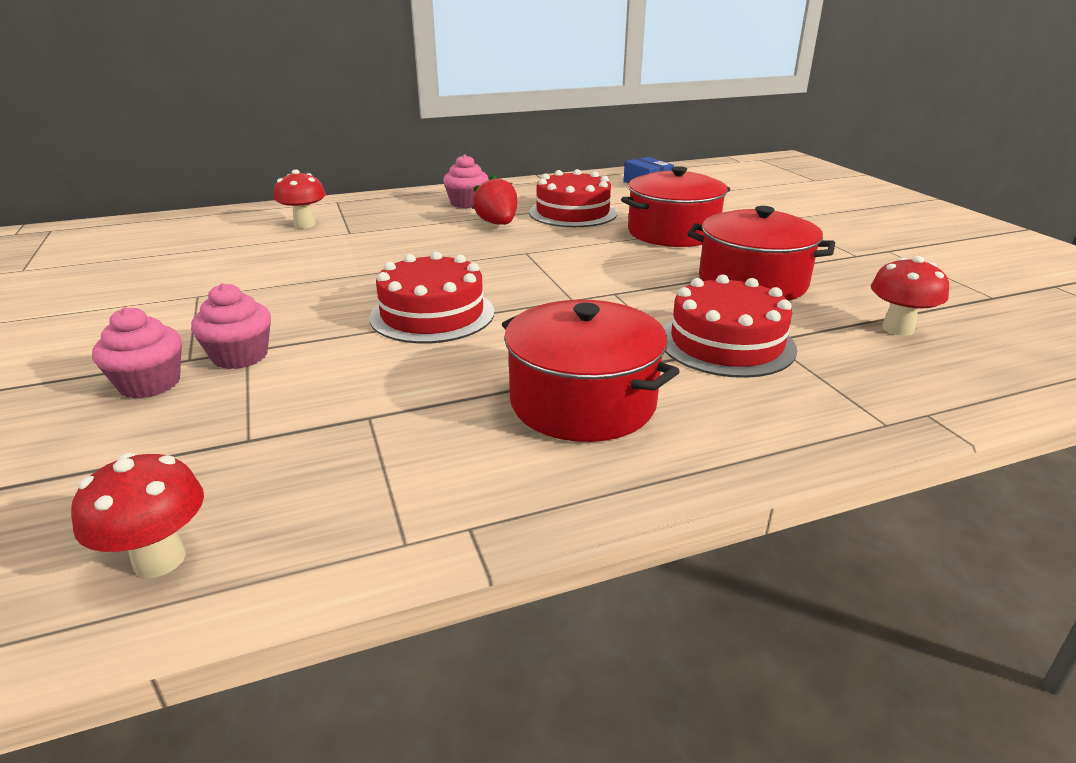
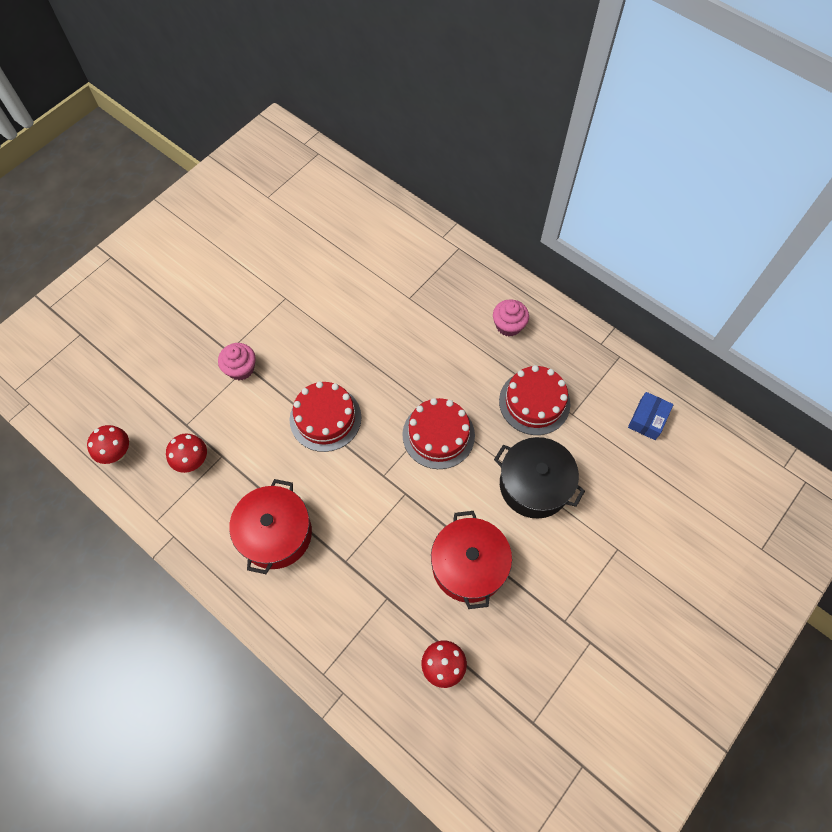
camera: 60 degrees right, 35 degrees up
pink cupcake [92,307,182,399] -> none
red mushroom [274,170,326,228] -> red mushroom moved to [166,433,207,473]
red strawberry [472,174,517,225] -> none
red pot [621,166,730,247] -> black pot [494,437,585,519]
red cake [663,274,797,378] -> red cake moved to [402,398,475,469]

